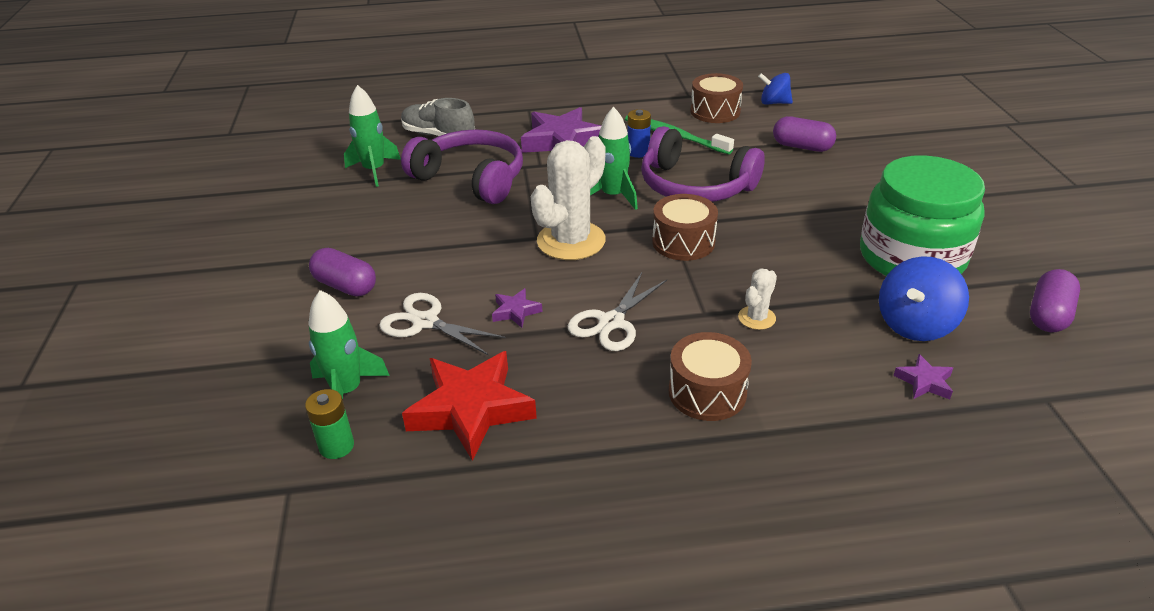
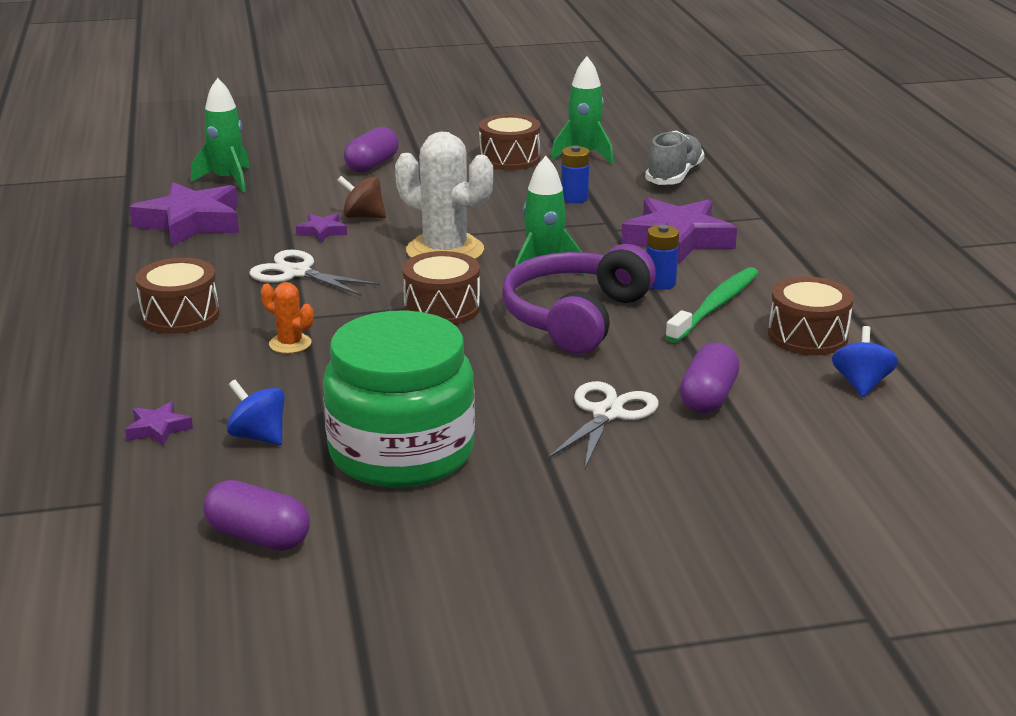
camera: 85 degrees right, 10 degrees down
green battery [305,389,354,459] -> none
white scissors [379,293,506,355] -> white scissors moved to [548,381,659,468]
purple headphones [401,129,523,204] -> blue battery [561,146,590,203]
red star [402,351,537,461] -> purple star [129,182,239,247]
white cactus [738,268,777,330] -> orange cactus [261,282,313,354]
blue spinning top [879,256,969,341] -> blue spinning top [226,380,285,445], size x0.66
none -> brown spinning top [337,176,386,218]
none -> brown drum [479,114,541,170]

